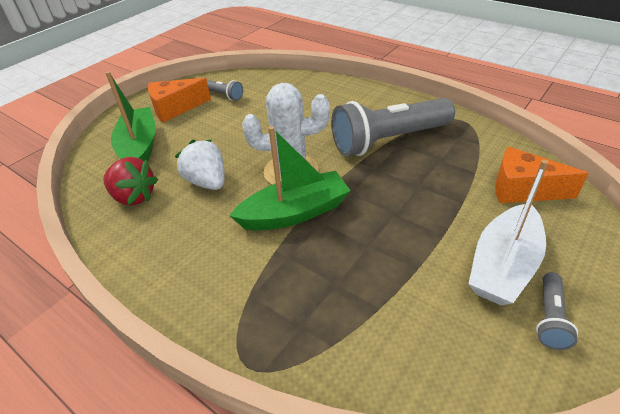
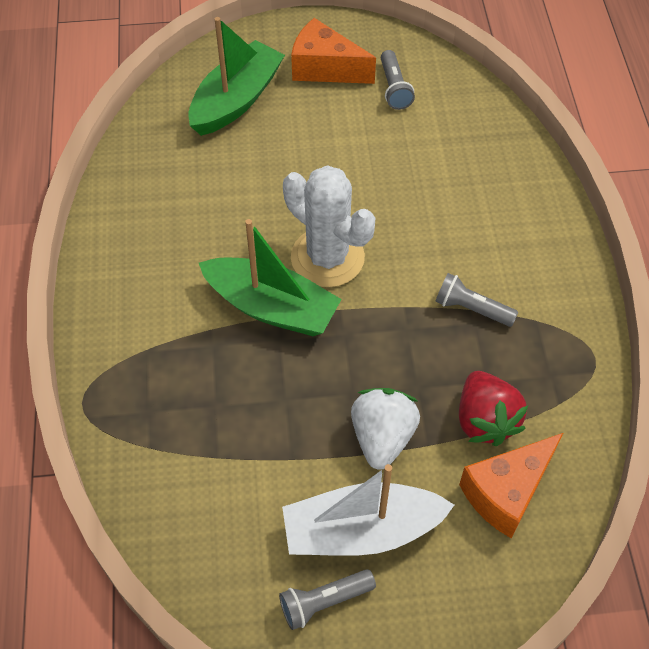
camera: 45 degrees right, 15 degrees up
red strawberry [103,157,158,206] -> red strawberry moved to [459,371,528,446]
white strawberry [175,139,225,190] -> white strawberry moved to [351,388,420,470]
grey flashlight [331,98,455,156] -> grey flashlight [435,273,518,327], size x0.44
orange cheese [495,147,589,203] -> orange cheese turned 105 degrees counterclockwise [459,433,563,538]

